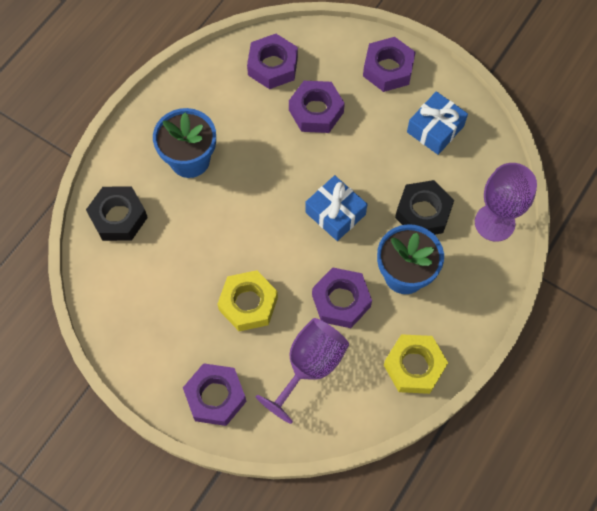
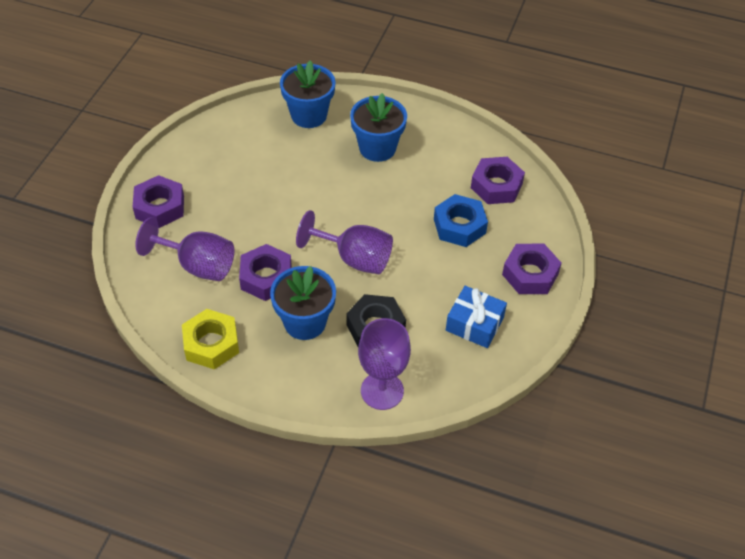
camera: 75 degrees right, 15 degrees down
black nut [86,187,148,241] -> blue flower pot [280,61,336,128]
yellow nut [218,270,278,331] -> none
purple nut [289,81,345,133] -> blue nut [434,194,488,247]
blue gift [305,175,367,241] -> purple goblet [296,210,393,274]

